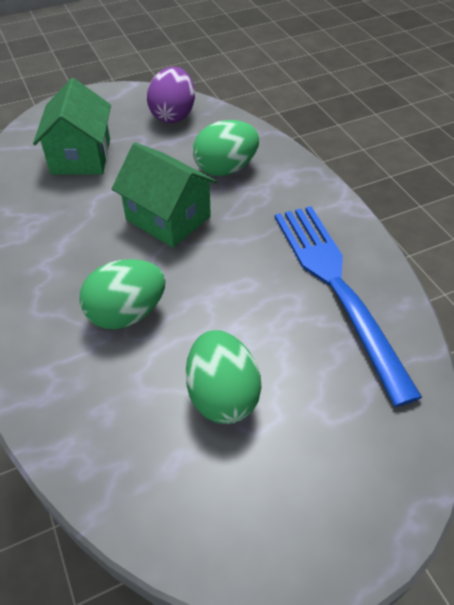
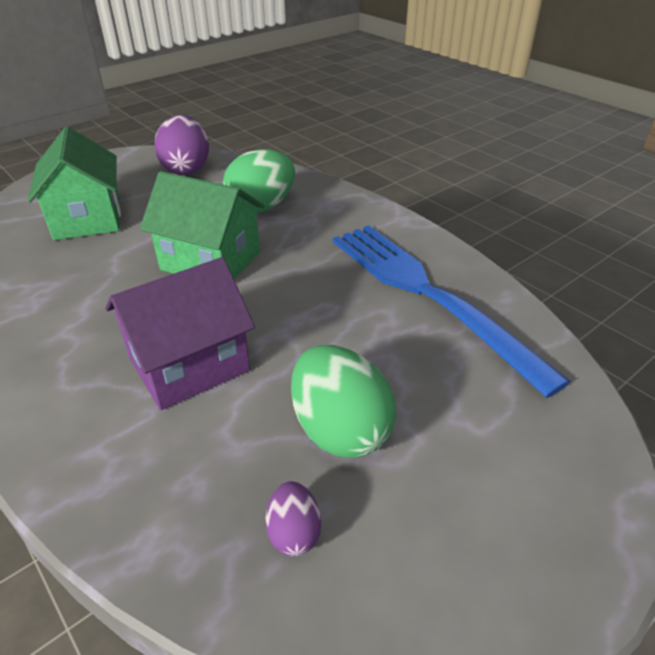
camera: 15 degrees left, 10 degrees down
green egg [79,259,166,329] -> purple house [105,257,255,410]
none -> purple egg [265,481,321,556]

